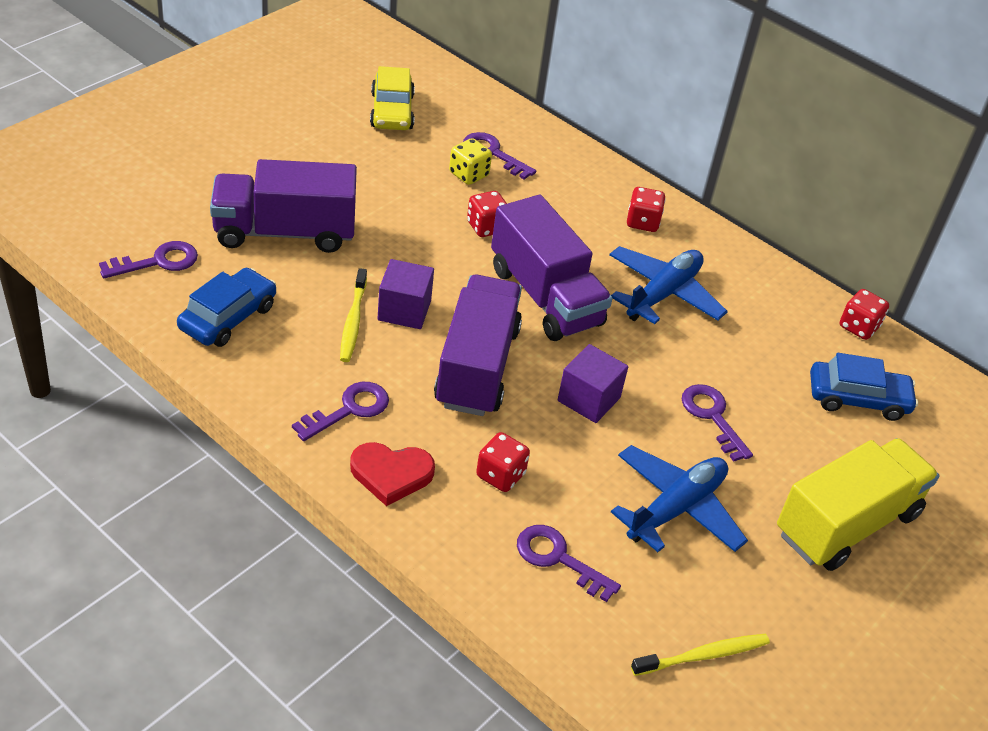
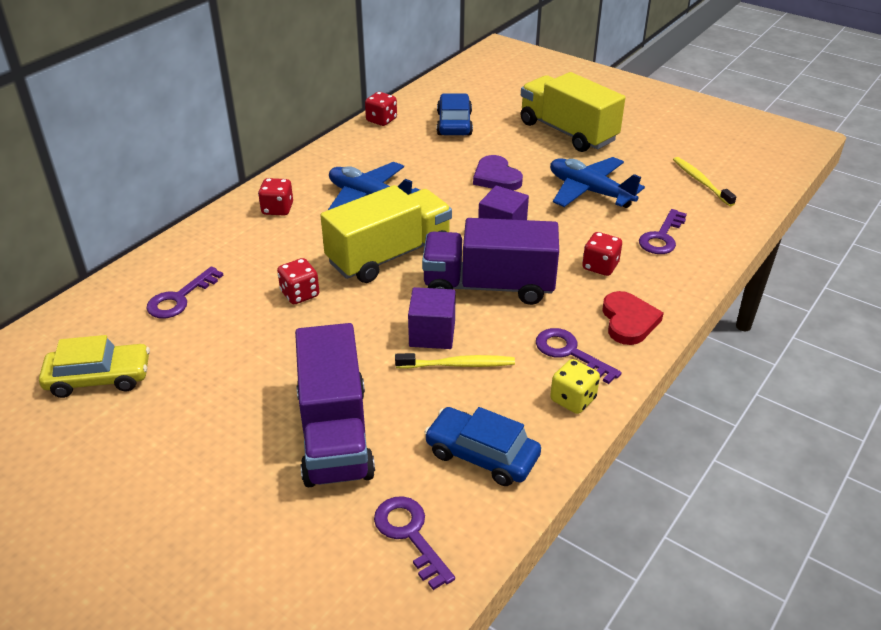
camera: 90 degrees left, 5 degrees down
yellow dice [449,138,492,185] -> yellow dice moved to [550,359,600,414]
purple truck [491,195,613,341] -> yellow truck [320,185,452,283]
purple key [682,384,753,462] -> purple heart [473,155,523,191]

